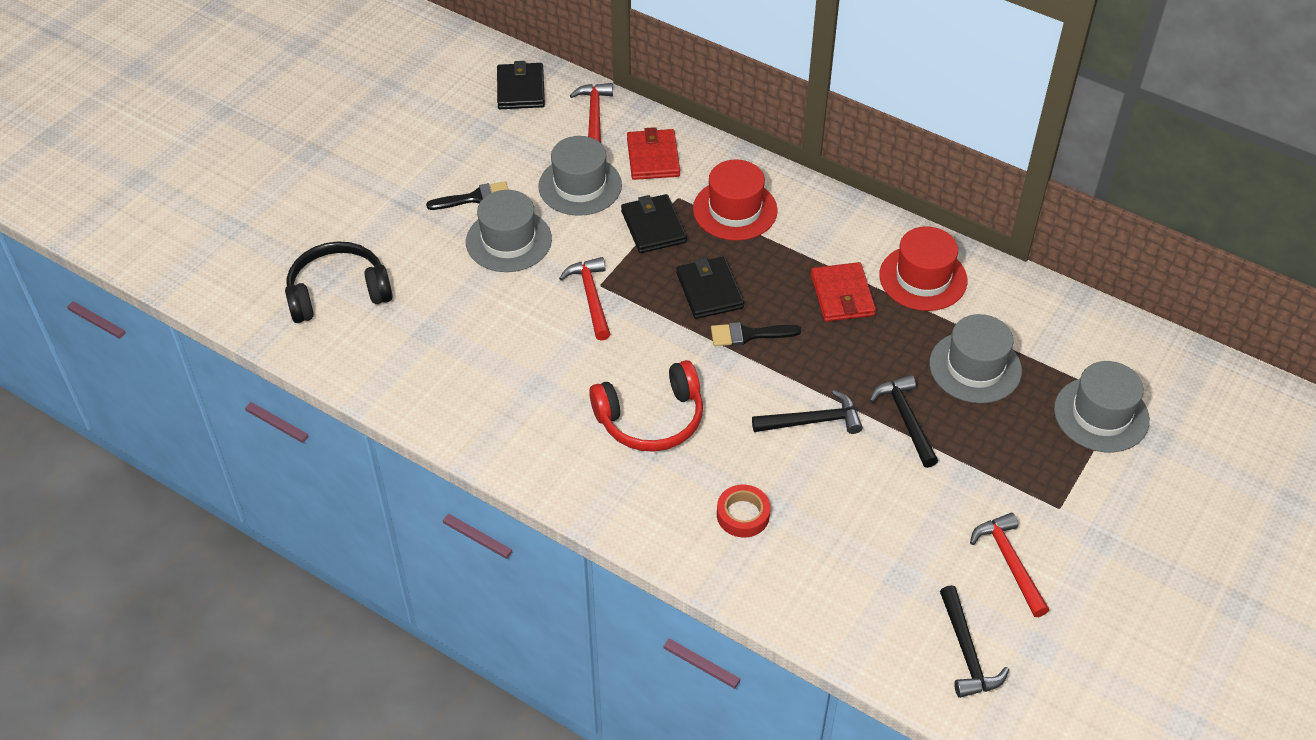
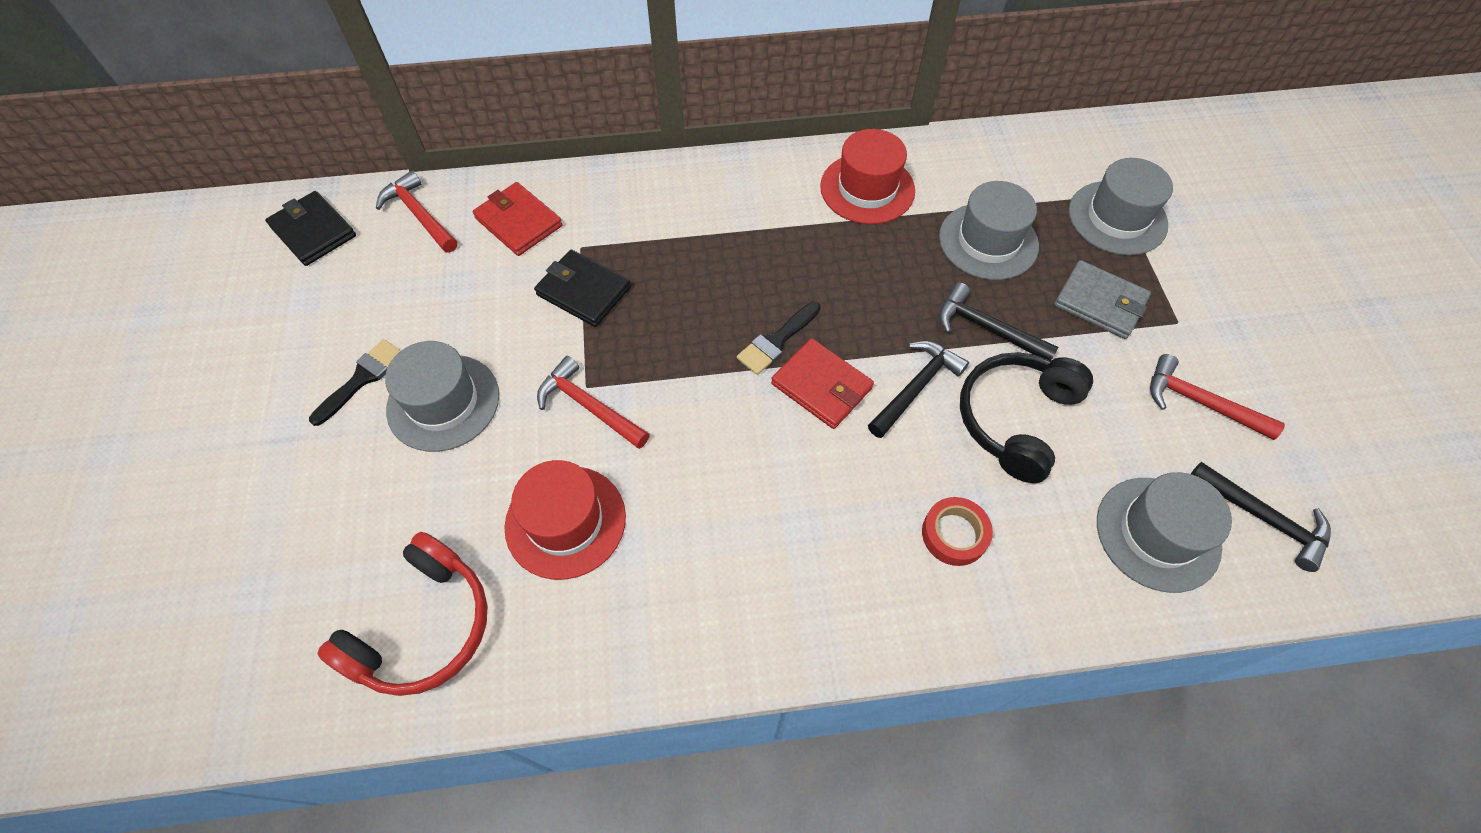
camera: 40 degrees left, 10 degrees up
black headphones [285,241,393,323] -> black headphones moved to [960,352,1093,483]
grey hat [538,136,622,216] -> grey hat moved to [1097,472,1232,593]
red headphones [589,360,703,452] -> red headphones moved to [317,532,488,696]
black wallet [676,257,744,319] -> none
red hat [693,159,778,241] -> red hat moved to [505,460,626,580]
red wallet [811,262,876,322] -> red wallet moved to [771,338,874,429]
none -> grey wallet [1054,260,1151,339]

